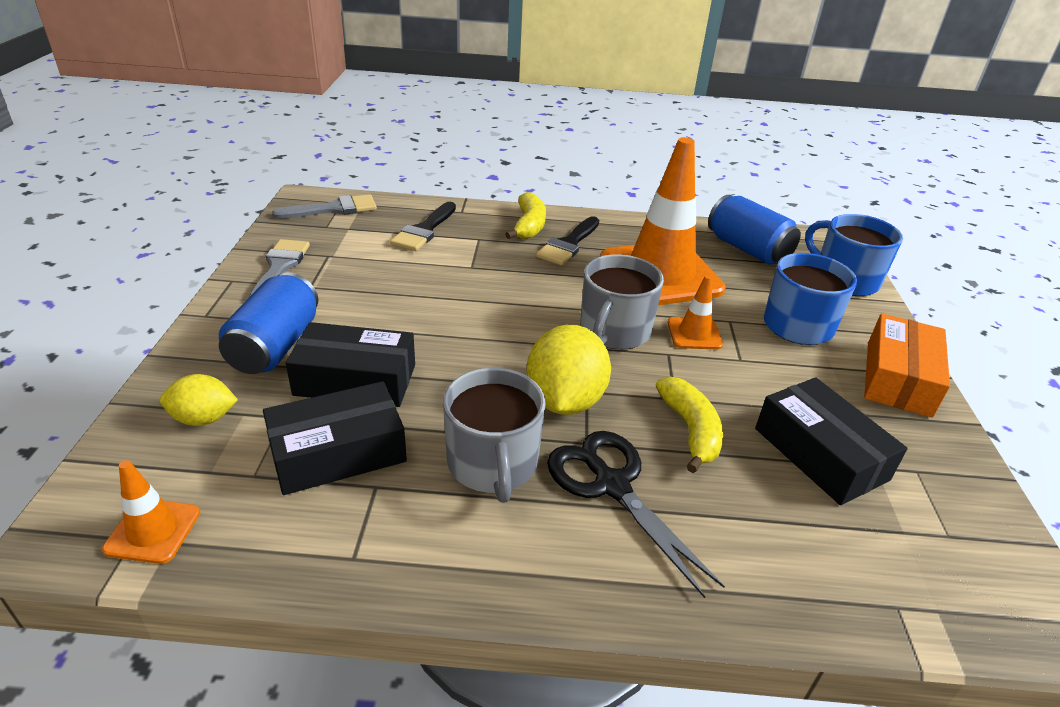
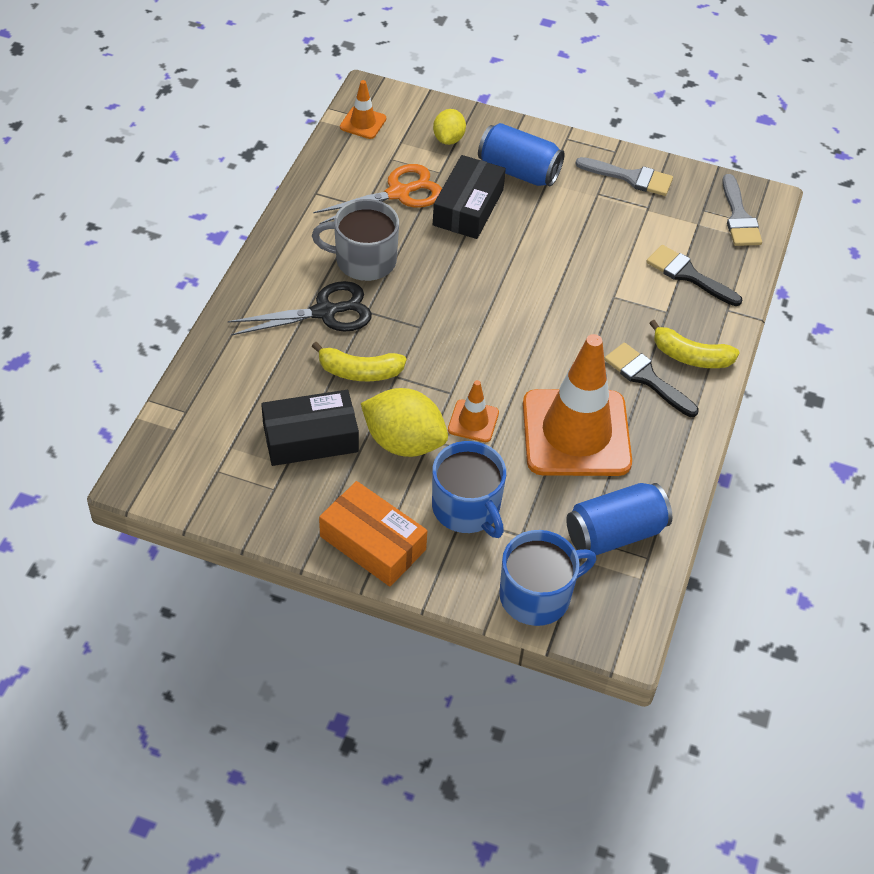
camera: 105 degrees right, 15 degrees up
black box [263,381,407,495] -> orange scissors [313,164,442,224]
yellow lemon [527,325,611,415] -> yellow lemon moved to [361,388,448,457]
grey mug [580,254,664,350] -> none

